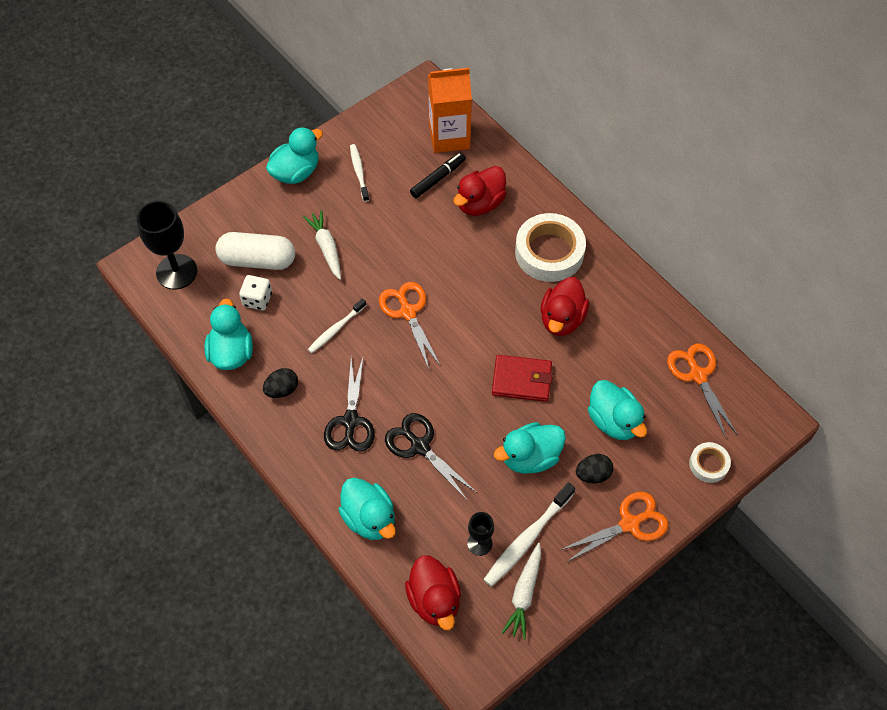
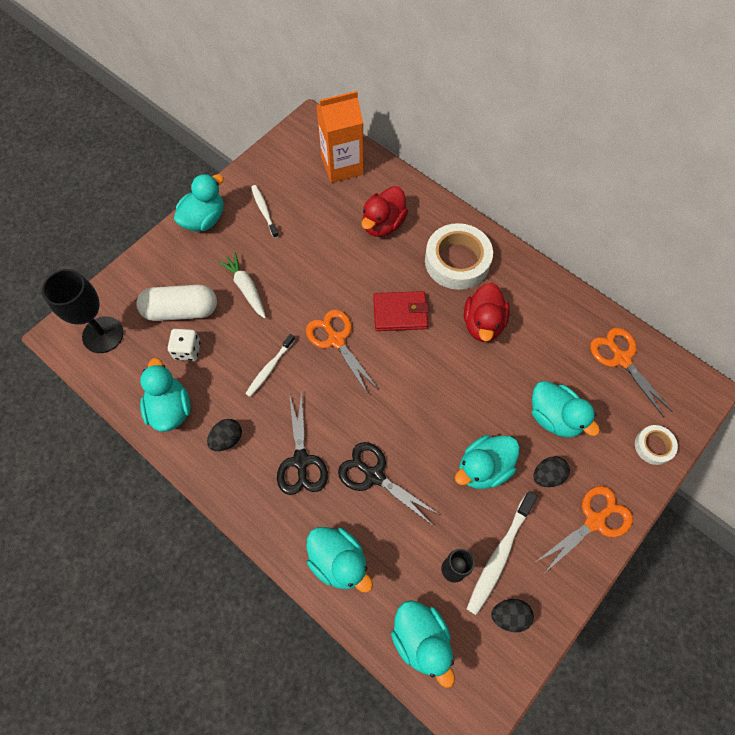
camera: 10 degrees left, 5 degrees up
red duck [405,555,461,630] -> turquoise duck [391,600,455,688]
black marker [410,153,466,198] -> none
red wallet [492,355,553,402] -> red wallet moved to [373,291,429,331]
white carrot [502,543,541,640] -> black egg [491,599,534,632]

